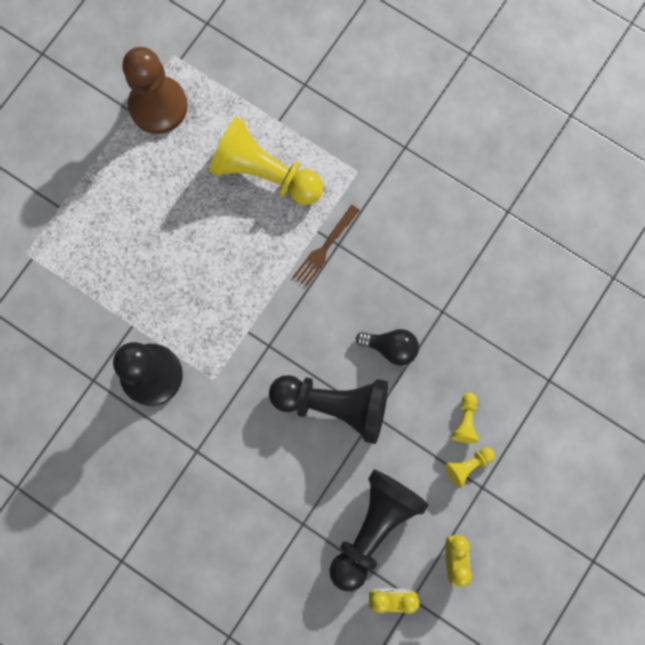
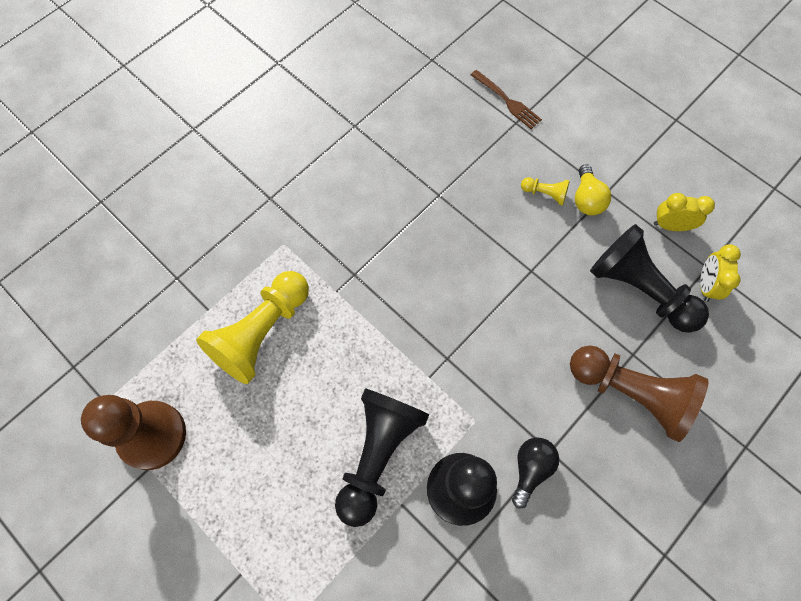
camera: 80 degrees left, 10 degrees down
black pawn [269,375,388,444] -> black pawn moved to [335,388,429,527]
brown fork [293,205,360,287] -> brown fork moved to [471,70,542,129]
black light bulb [356,329,419,366] -> black light bulb moved to [512,438,559,509]
yellow pawn [445,447,495,488] -> yellow light bulb [575,164,611,216]
none -> brown pawn [570,345,709,442]

